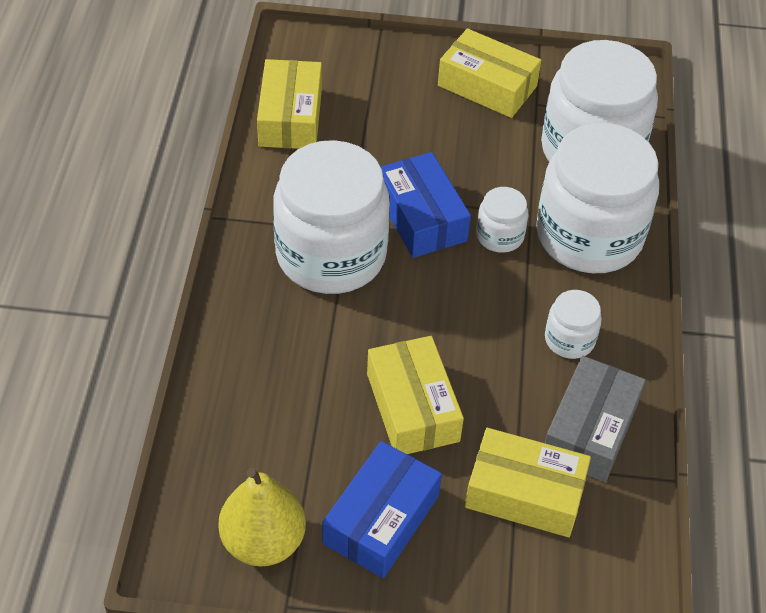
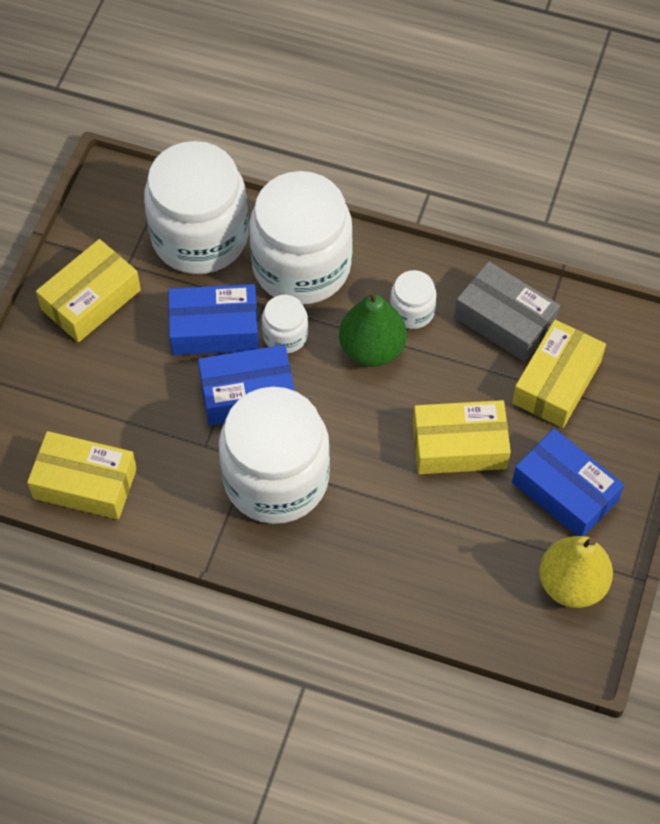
camera: 75 degrees left, 10 degrees up
none -> blue box [168,284,259,355]
none -> green pear [339,289,407,367]

